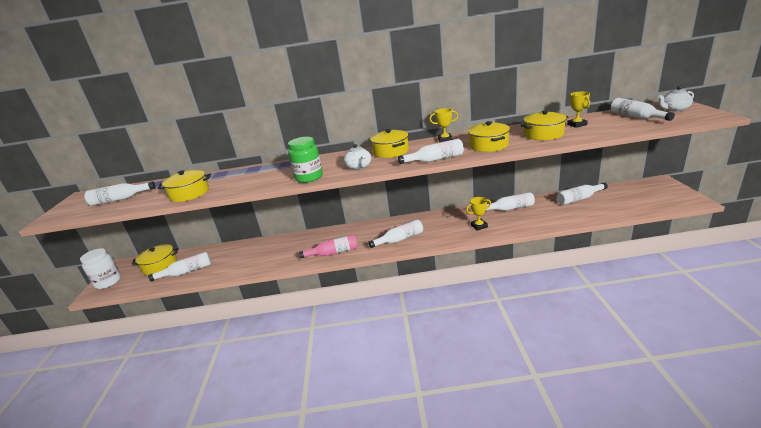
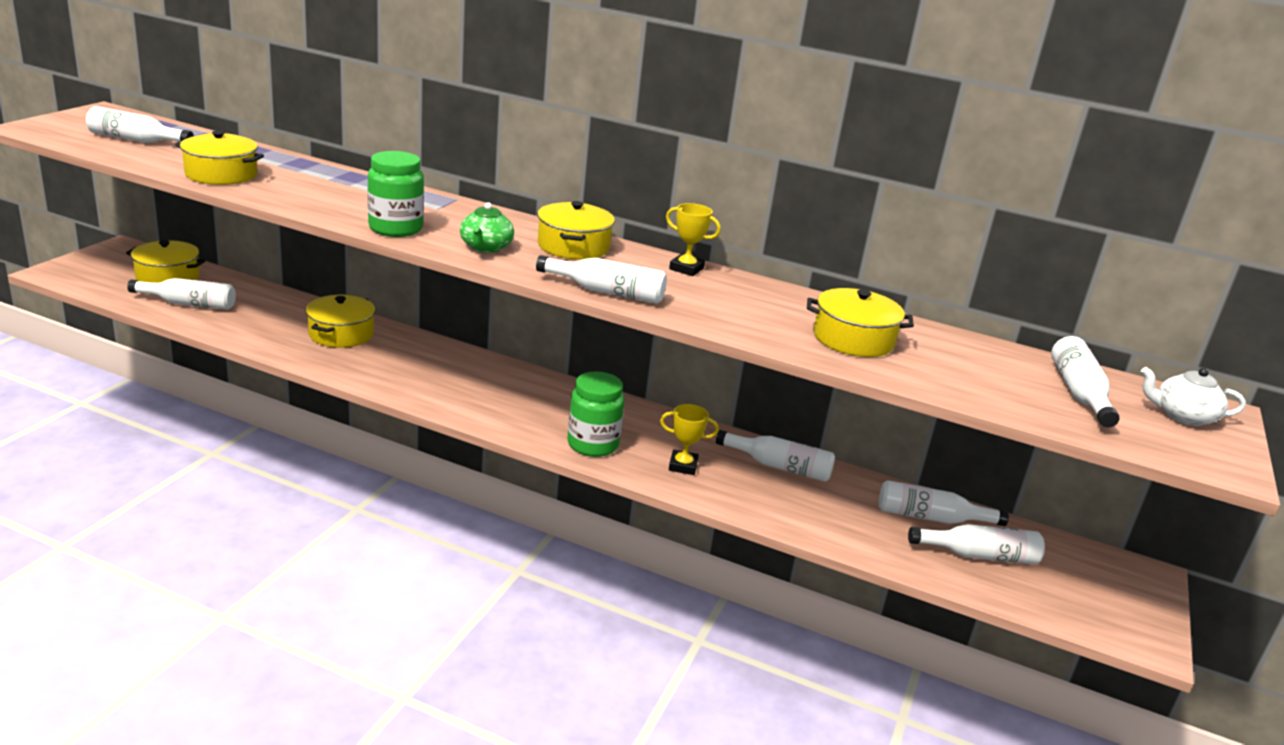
camera: 20 degrees right, 0 degrees up
white jar [80,248,121,289] -> none
pink bottle [299,235,358,258] -> none
white teapot [344,144,371,170] -> green teapot [460,202,514,253]
white bottle [368,219,423,248] -> white bottle moved to [908,524,1045,565]
yellow pot [468,121,510,152] -> yellow pot moved to [306,295,375,348]
yellow trophy [567,92,590,128] -> none
none -> green jar [568,371,624,457]

